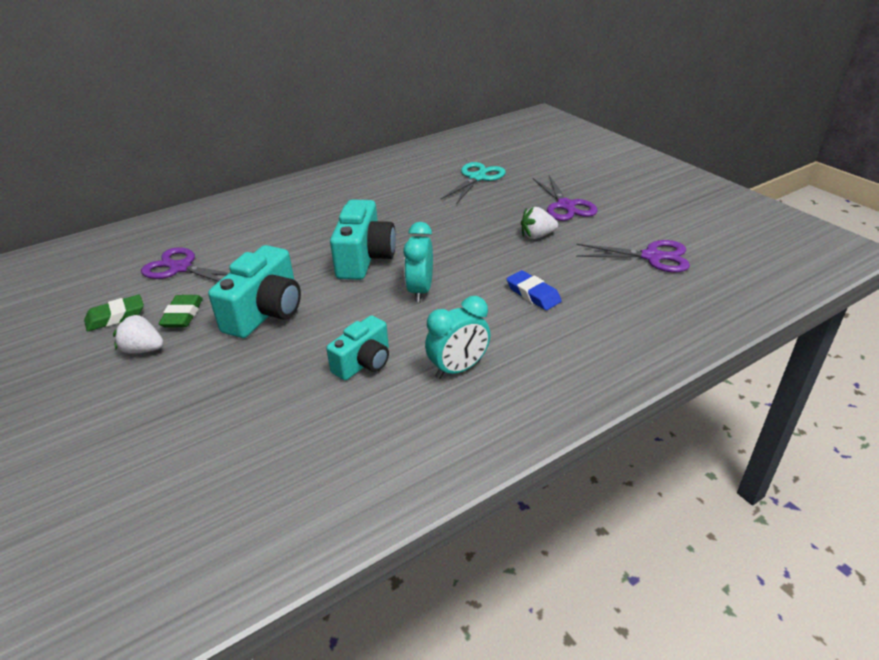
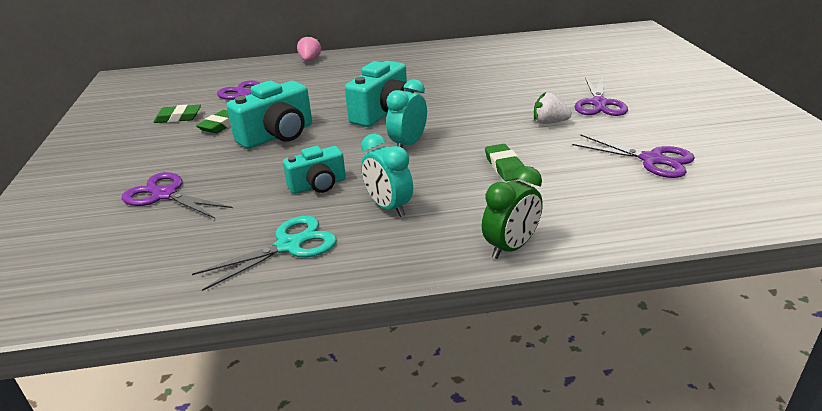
camera: 25 degrees right, 5 degrees down
white strawberry [113,313,164,354] -> none
turquoise clock [425,296,491,379] -> turquoise clock turned 60 degrees clockwise [361,133,413,217]
turquoise scissors [440,162,506,204] -> turquoise scissors moved to [192,216,337,291]
blue eraser [507,270,562,310] -> green eraser [485,144,525,181]
none -> purple scissors [122,172,233,219]
none -> pink strawberry [297,34,322,62]
none -> green clock [482,166,543,259]

